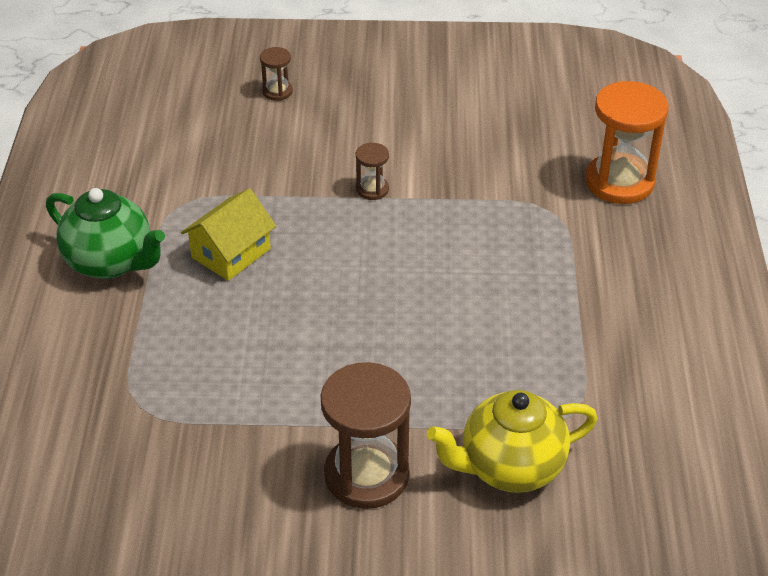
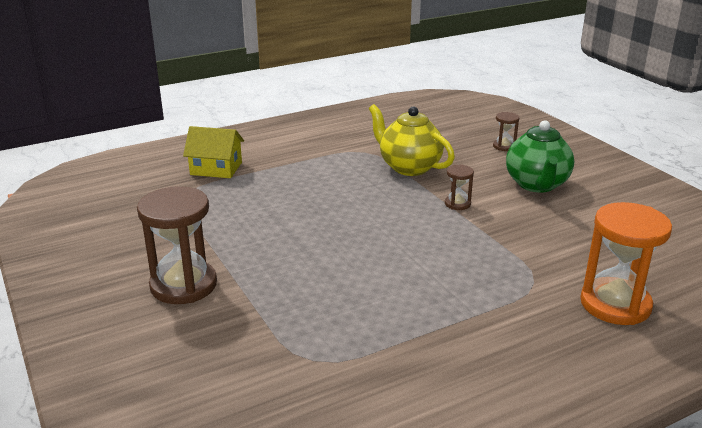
camera: 60 degrees right, 15 degrees down
green teapot [46,188,165,279] -> green teapot moved to [506,120,574,193]
yellow house [181,188,276,281] -> yellow house moved to [183,126,244,178]
yellow teapot [427,390,598,493] -> yellow teapot moved to [369,104,455,176]

